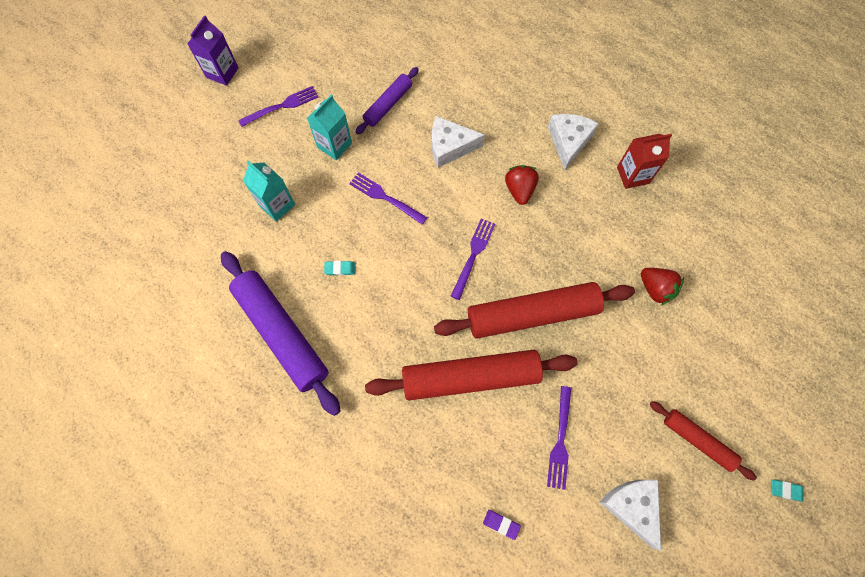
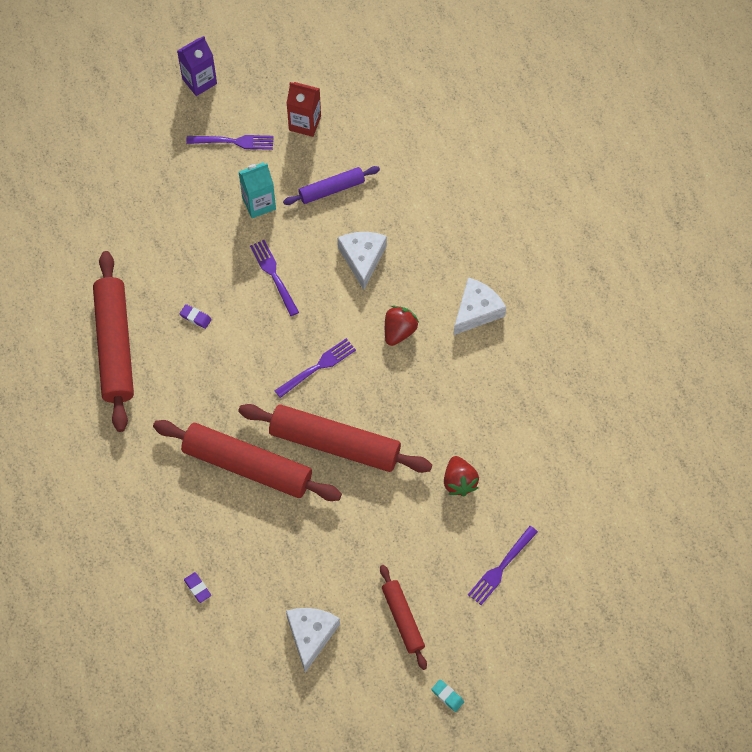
camera: 30 degrees right, 5 degrees down
purple rolling pin [221,251,340,416] -> red rolling pin [93,251,134,432]
turquoise carton [243,161,295,222] -> none
turquoise eraser [324,261,355,276] -> purple eraser [180,304,212,329]
white cheese [432,116,485,168] -> white cheese turned 60 degrees clockwise [337,232,387,290]
purple fork [547,386,572,490] -> purple fork moved to [468,526,538,605]
red carton [617,134,672,189] -> red carton moved to [286,82,321,137]

